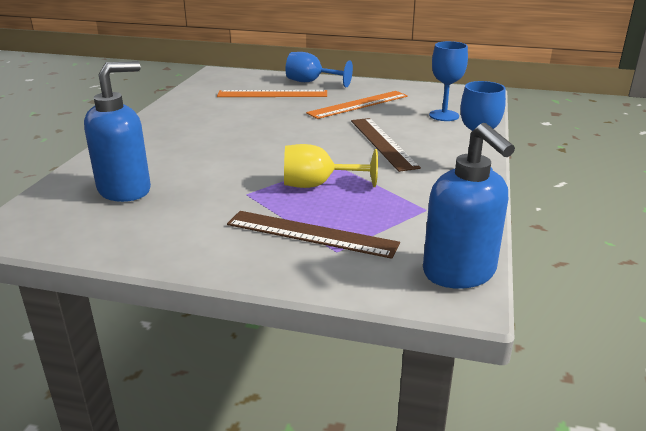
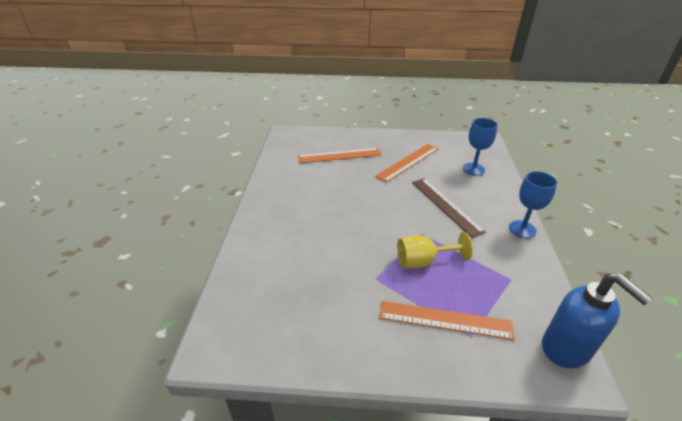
camera: 10 degrees left, 10 degrees up
blue soap dispenser [84,61,151,202] -> none
brown ruler [227,211,400,259] -> orange ruler [379,301,515,340]
blue goblet [286,52,353,87] -> none

